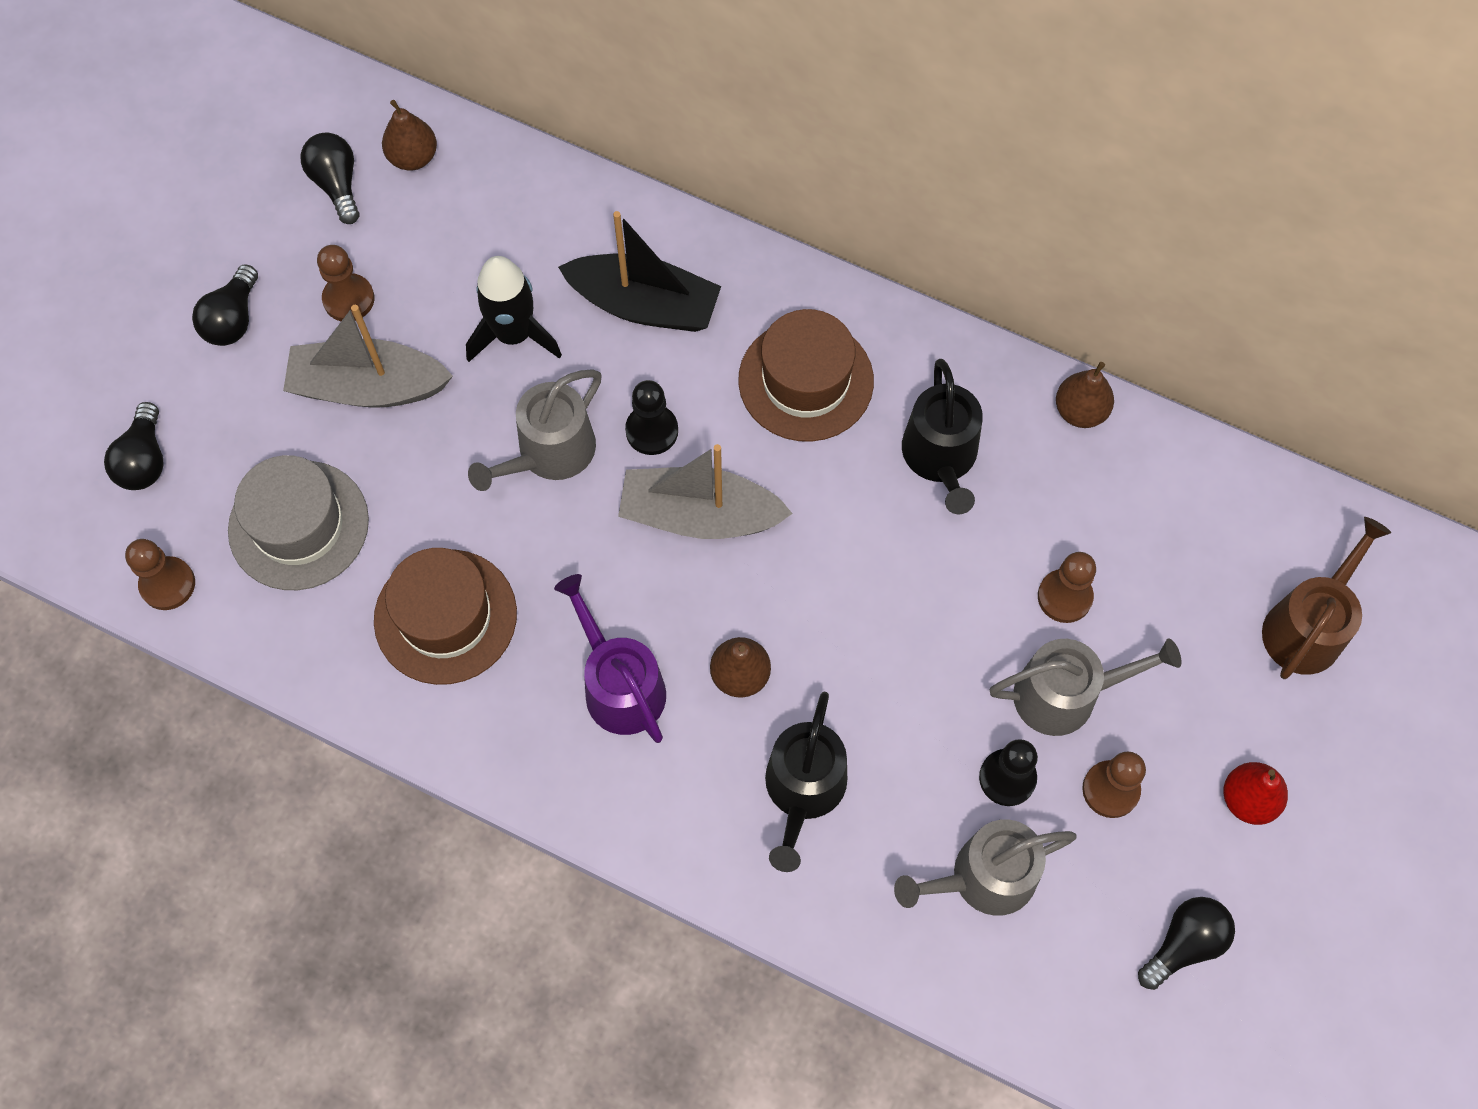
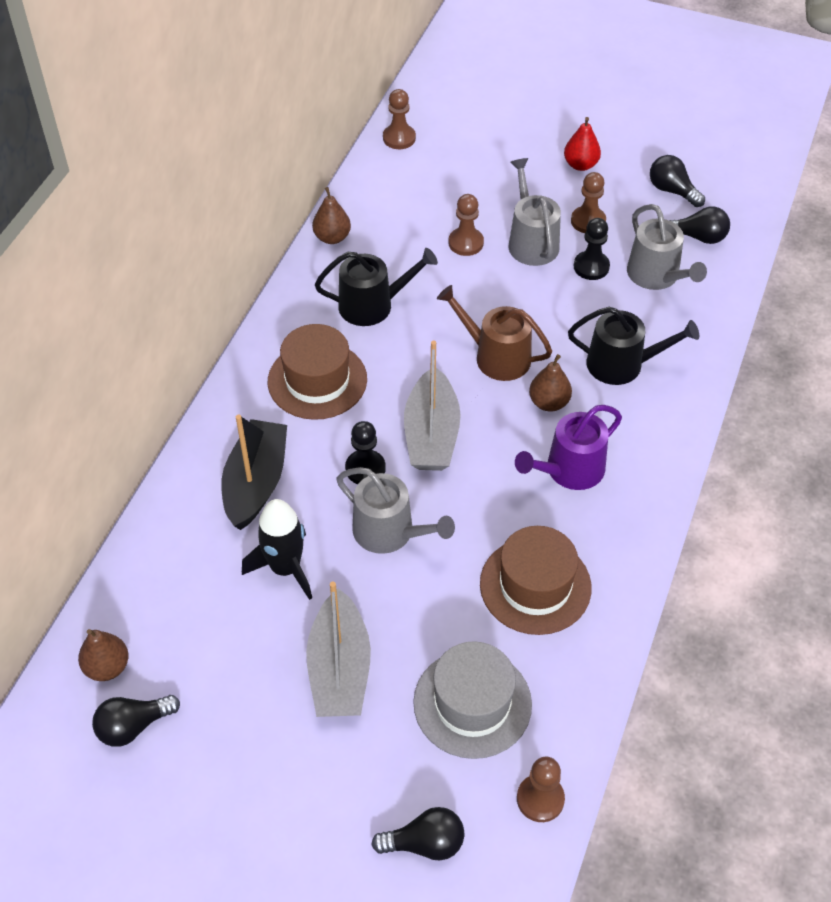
camera: 95 degrees left, 15 degrees down
black light bulb [192,264,258,346] -> black light bulb moved to [669,207,730,244]
brown pawn [317,245,374,321] -> brown pawn moved to [383,89,416,149]
brown watering can [1262,517,1391,679] -> brown watering can moved to [437,285,552,381]

